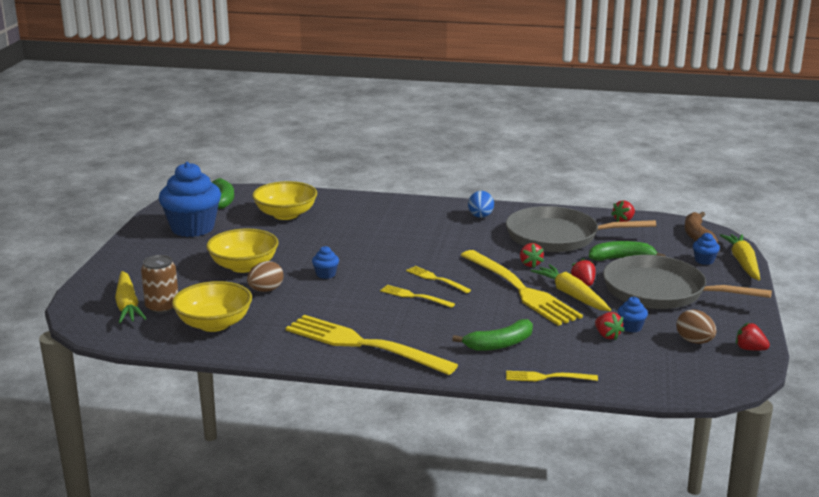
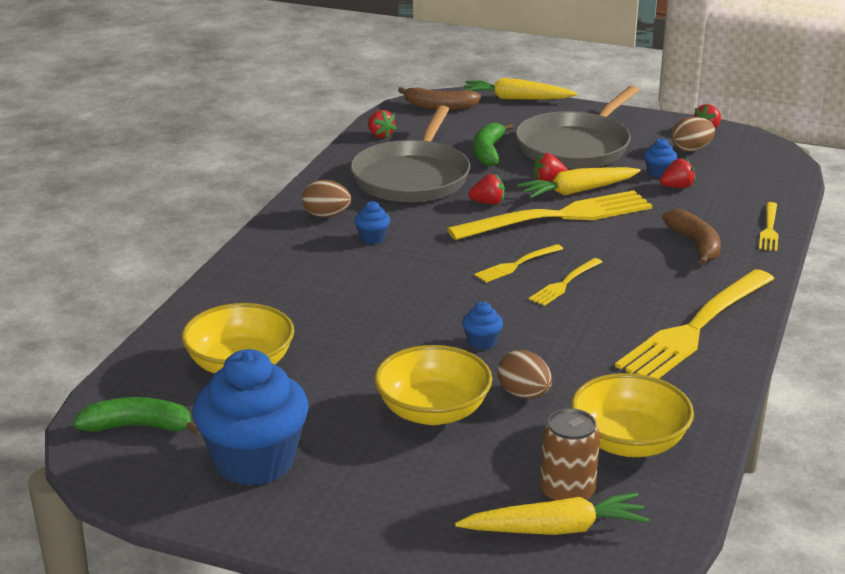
camera: 80 degrees left, 5 degrees up
green banana [452,319,533,351] -> brown banana [662,209,721,265]
blue egg [468,191,494,218] -> brown egg [302,180,351,217]
blue cupcake [693,233,720,265] -> blue cupcake moved to [354,201,390,244]

